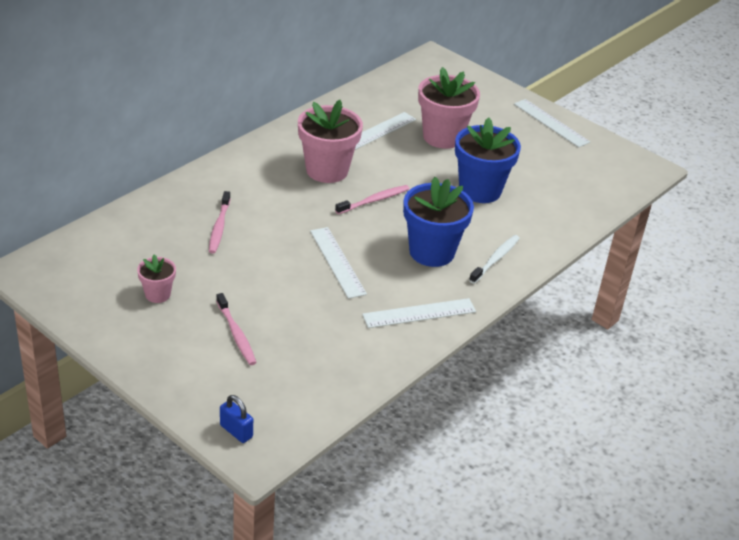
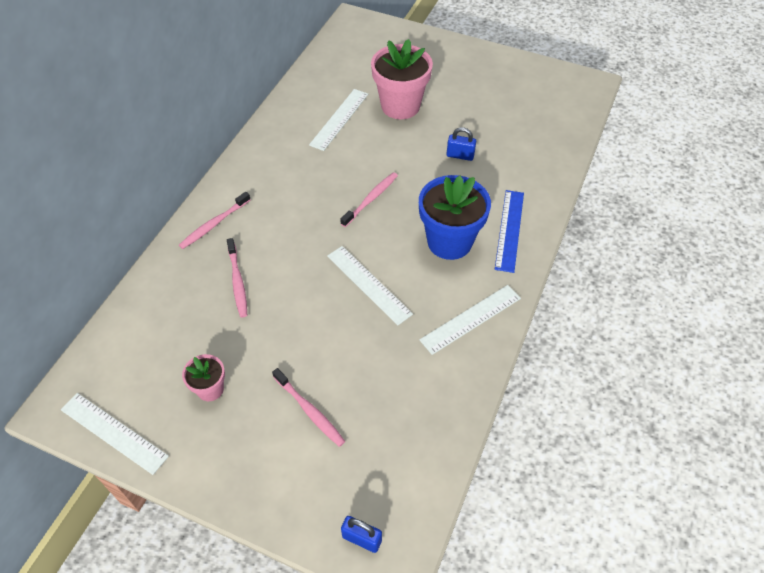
camera: 15 degrees left, 15 degrees up
pink flower pot [298,100,363,183] -> none
blue flower pot [455,117,521,203] -> blue padlock [447,127,476,161]
white toothbrush [469,235,520,284] -> blue ruler [495,190,524,273]
white ruler [514,99,590,147] -> white ruler moved to [61,393,169,475]
none -> pink toothbrush [179,192,251,249]

